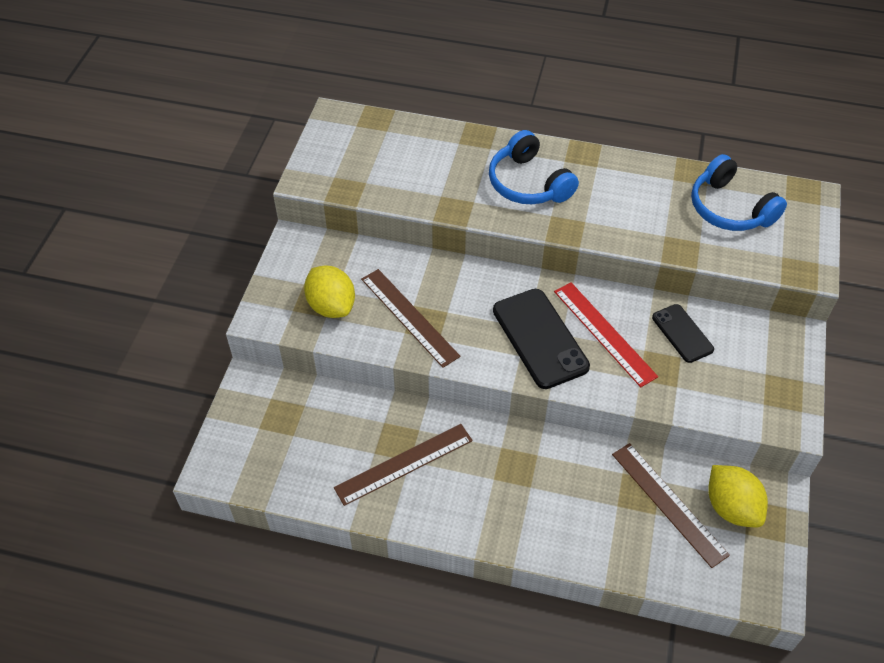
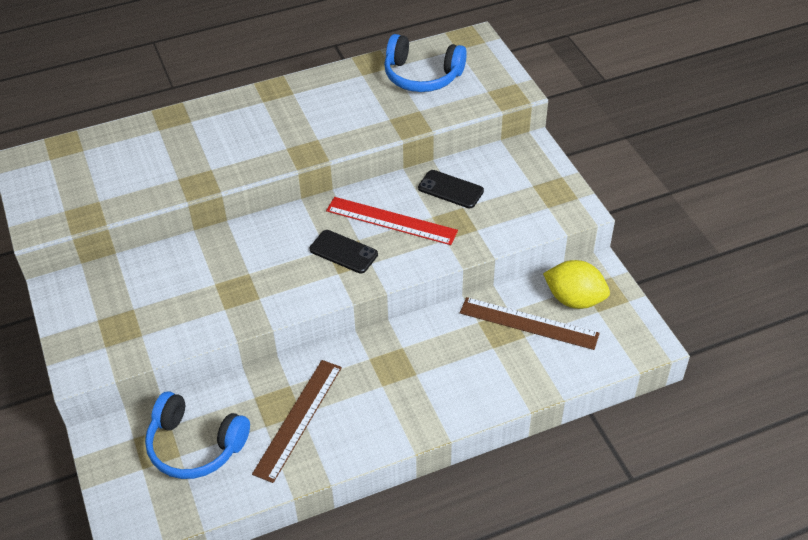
camera: 35 degrees left, 5 degrees down
yellow lemon [304,265,355,318] -> none
brown ruler [361,269,460,368] -> none
blue headphones [489,130,579,204] -> blue headphones moved to [145,391,250,479]
black phone [493,289,590,389] -> black phone [310,230,378,273], size x0.59

